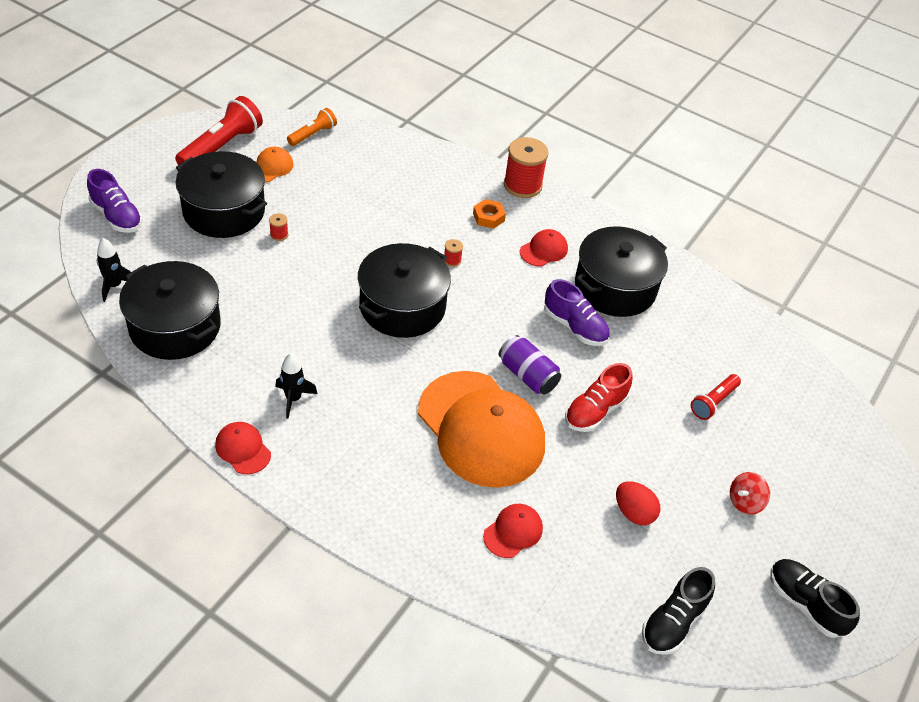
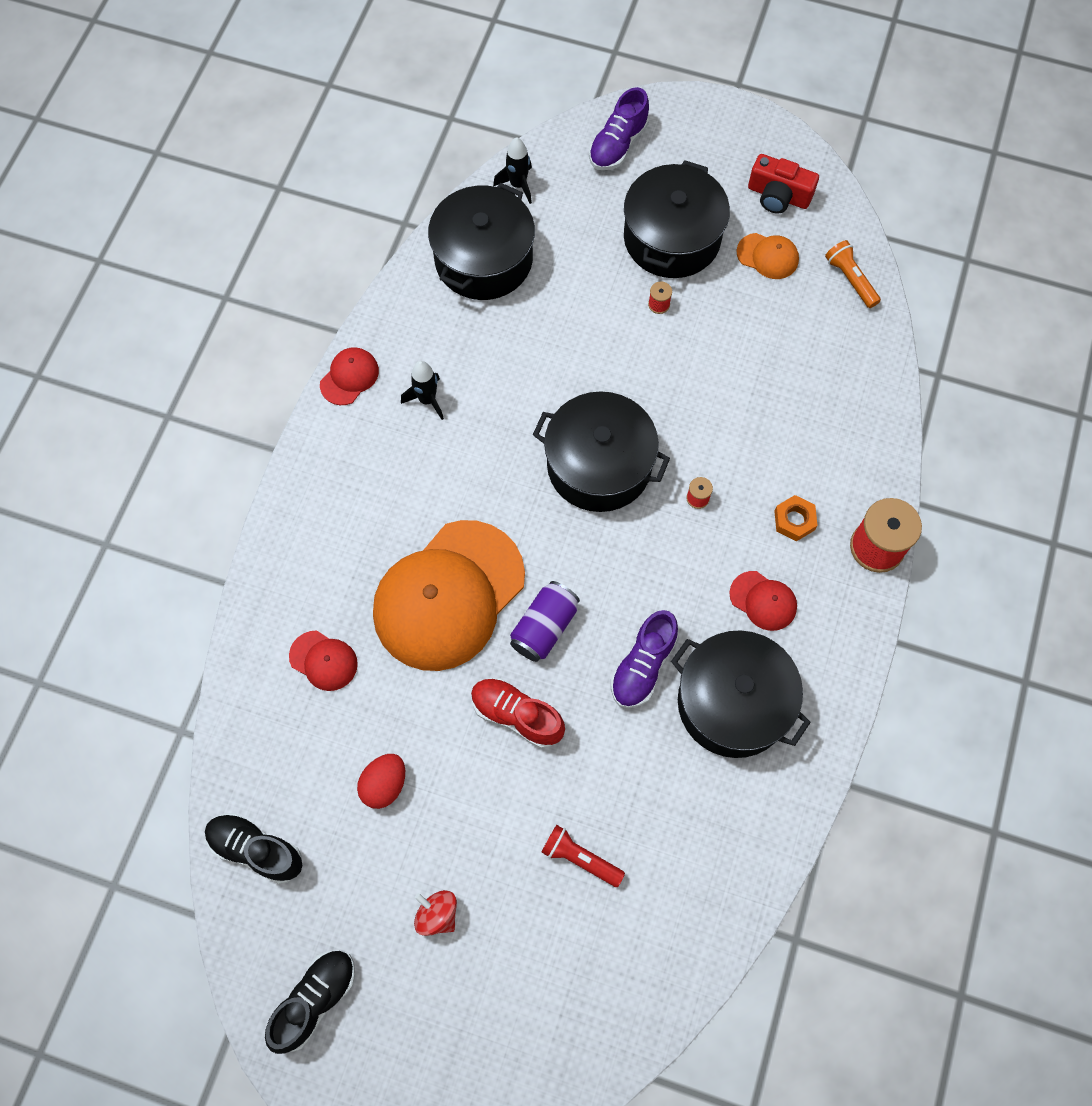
camera: 80 degrees right, 20 degrees up
red flashlight [175,96,263,165] -> red camera [748,154,819,214]
orange flashlight [287,108,337,146] -> orange flashlight turned 150 degrees counterclockwise [825,240,881,308]

